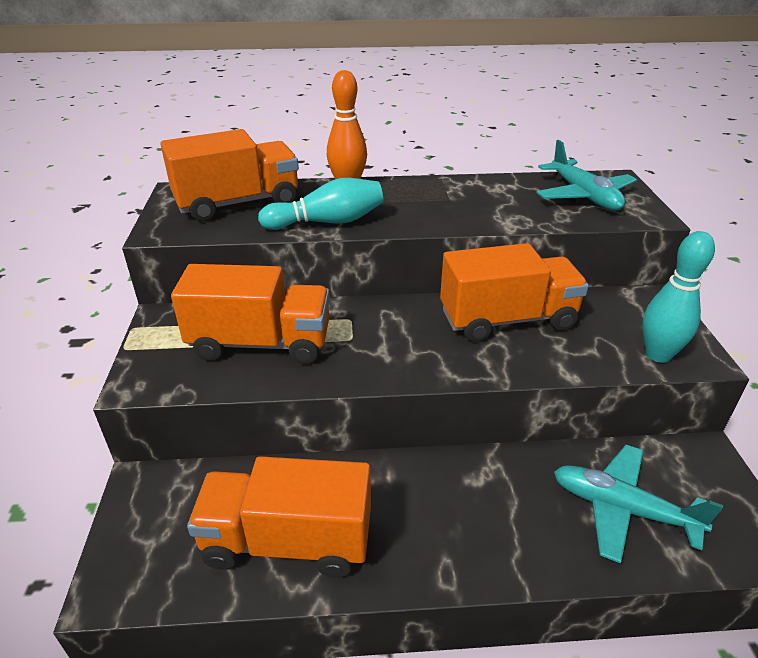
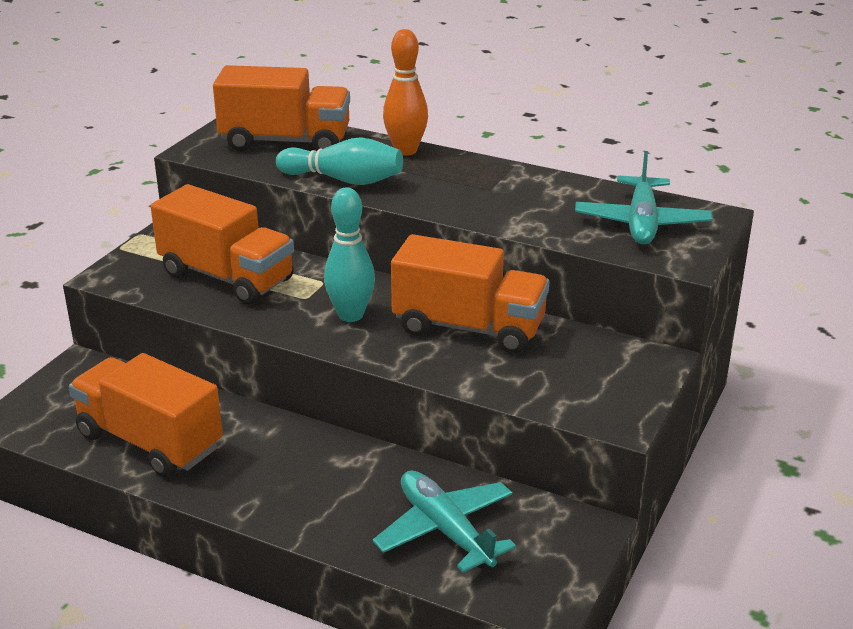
camera: 30 degrees right, 5 degrees down
turquoise bowling pin [642,231,715,363] -> turquoise bowling pin moved to [324,188,375,322]

